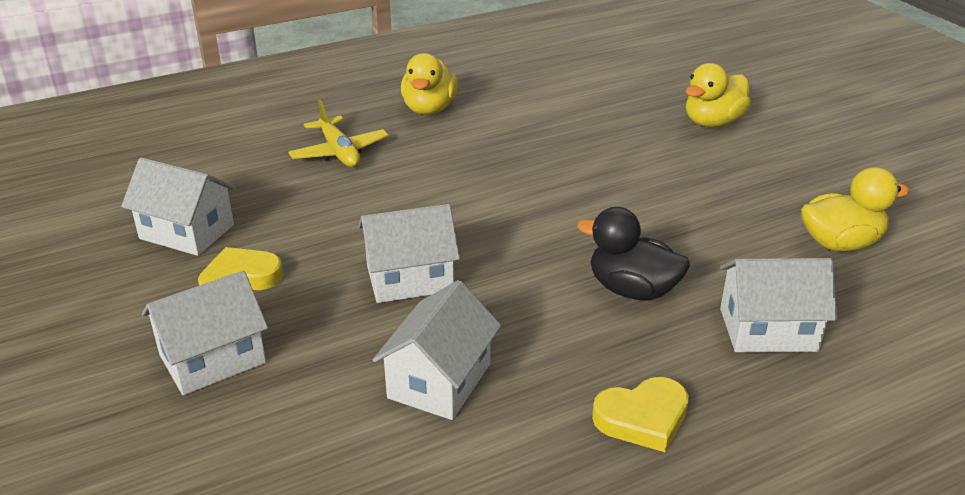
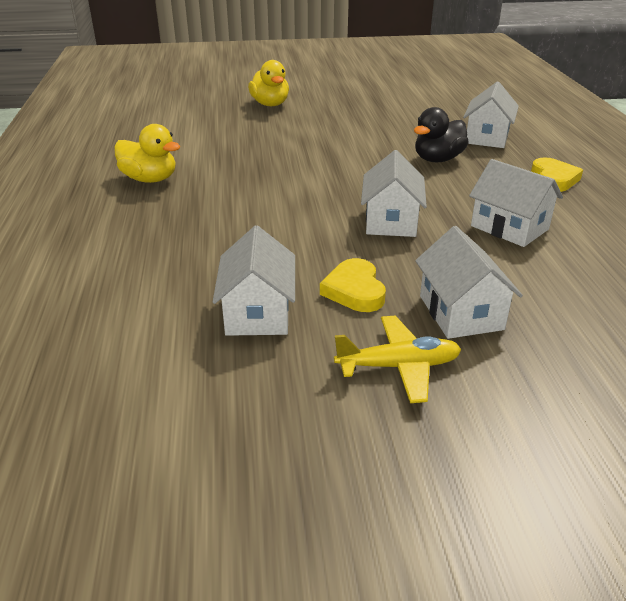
camera: 70 degrees left, 0 degrees up
white house [121,157,236,256] -> white house turned 45 degrees counterclockwise [213,225,295,336]
yellow plane [288,100,389,167] -> yellow plane moved to [334,316,461,403]
yellow duck [801,167,910,251] -> none

